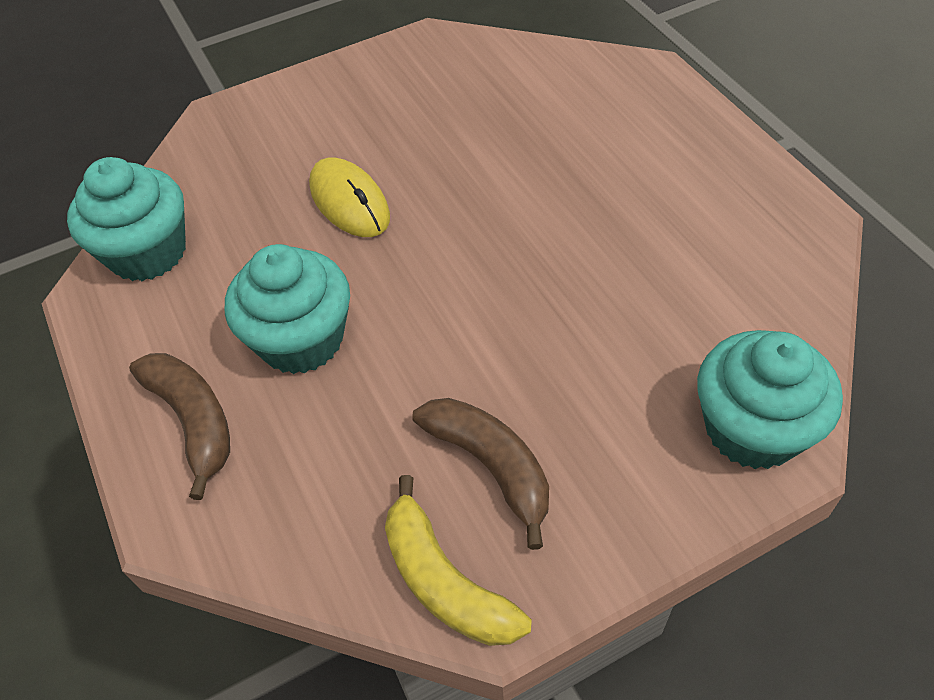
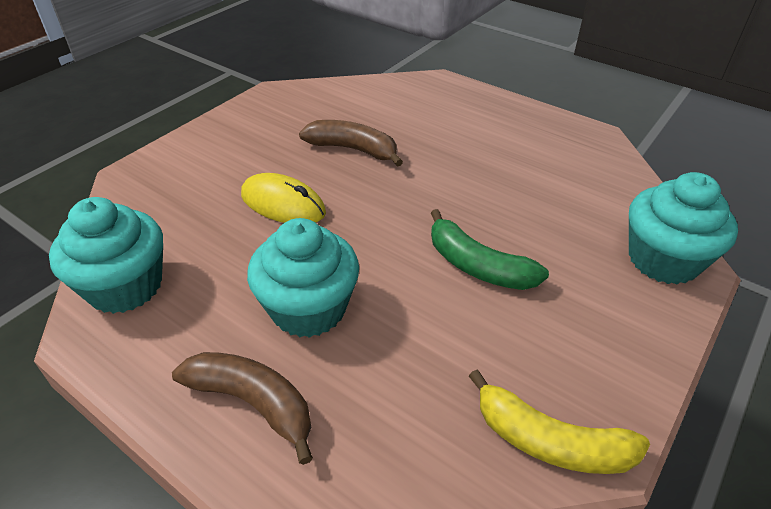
camera: 30 degrees left, 10 degrees down
brown banana [412,398,549,550] -> brown banana moved to [299,120,403,167]
none -> green banana [431,209,549,290]

